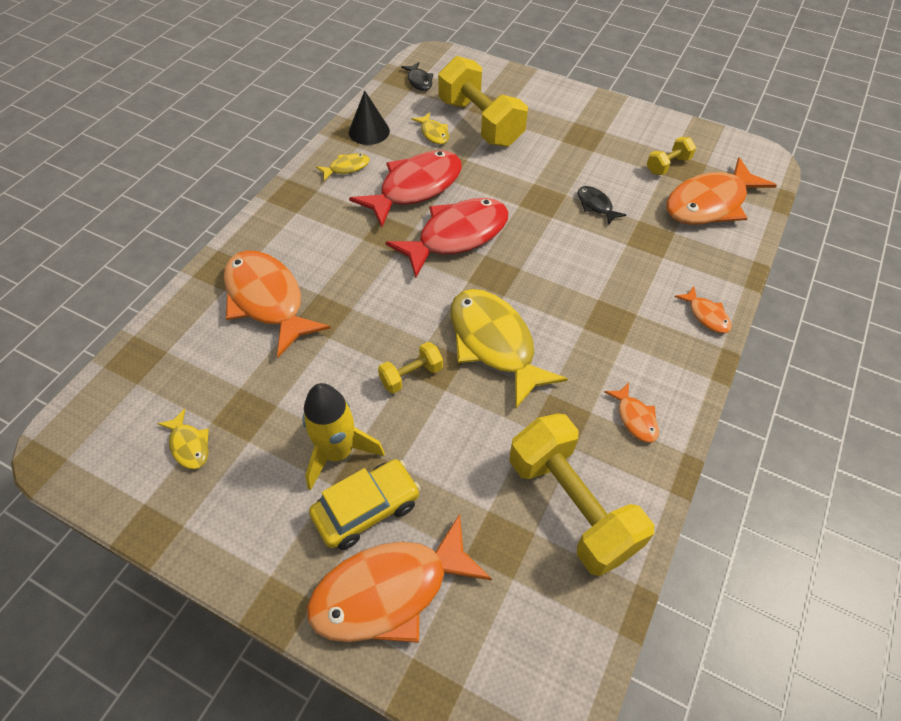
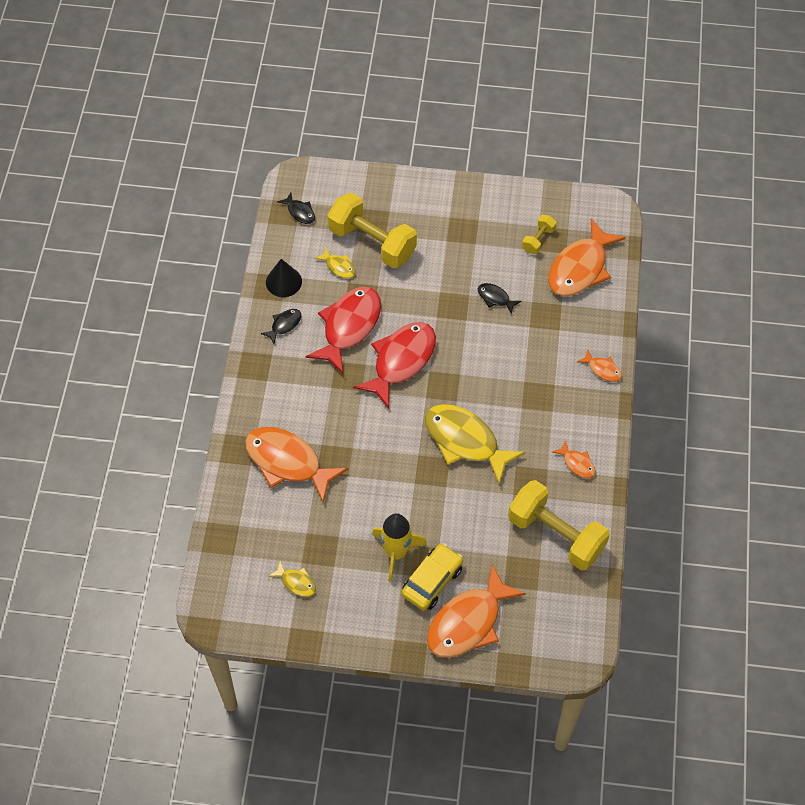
camera: 20 degrees left, 5 degrees up
yellow fish [316,153,370,181] -> black fish [261,309,301,344]
yellow dumbbell [378,342,443,393] -> none

